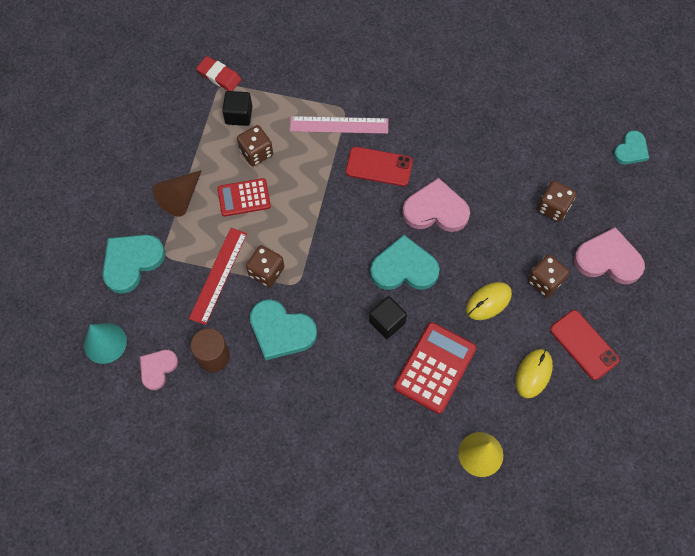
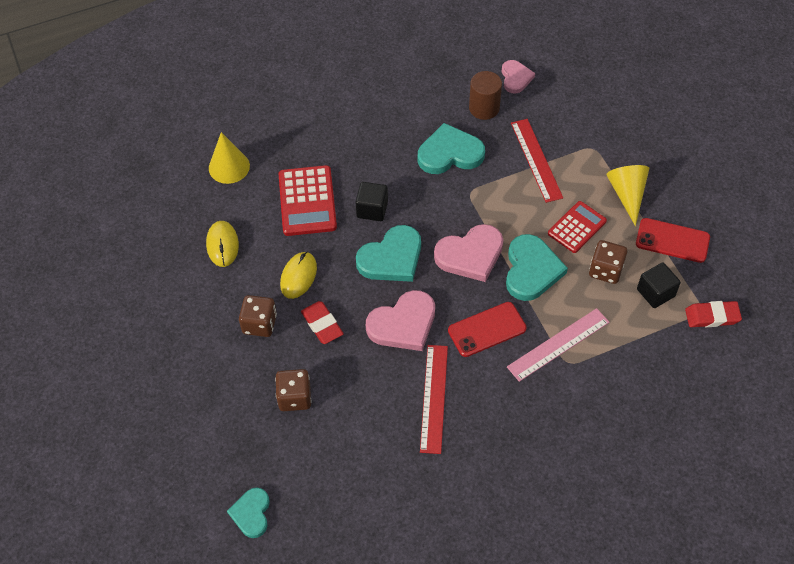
camera: 145 degrees right, 10 degrees down
turquoise cone [84,323,127,364] -> none
turquoise heart [102,235,165,294] -> turquoise heart moved to [506,234,568,301]
brown cone [153,170,202,217] -> yellow cone [606,165,649,226]
brown dice [246,245,284,287] -> none
red phone [550,310,619,380] -> red phone moved to [636,218,710,263]
pink heart [574,227,645,284] -> pink heart moved to [434,224,503,282]
none -> red eraser [301,301,344,344]
none -> red ruler [420,345,448,454]

